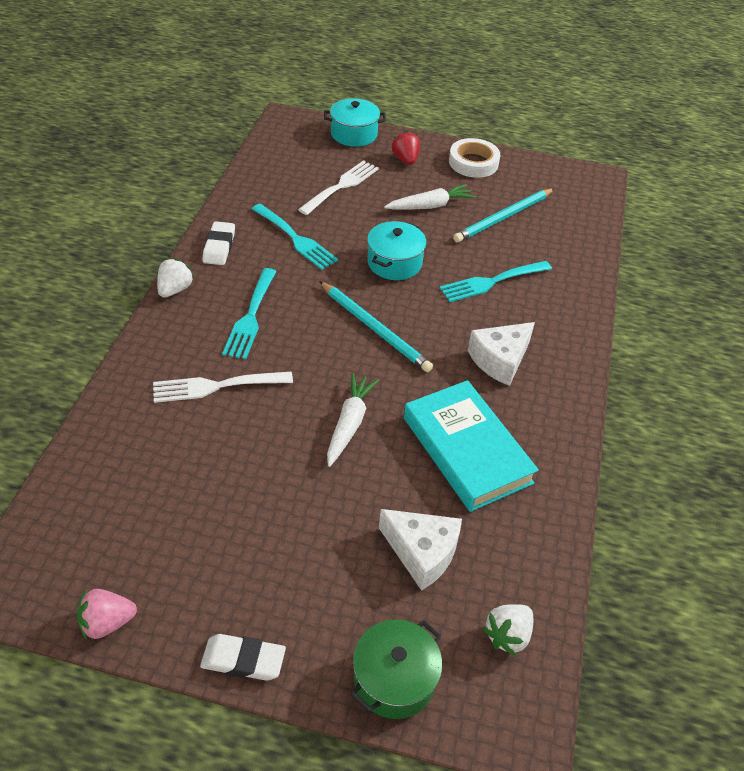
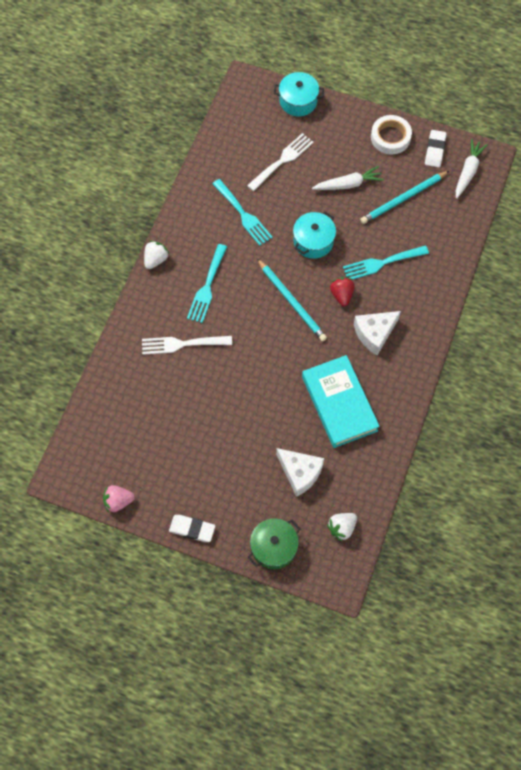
camera: 10 degrees right, 20 degrees up
white eraser [202,221,235,265] -> white eraser moved to [425,130,446,167]
white carrot [327,373,379,467] -> white carrot moved to [456,139,488,199]
red strawberry [392,131,420,165] -> red strawberry moved to [330,277,355,306]

